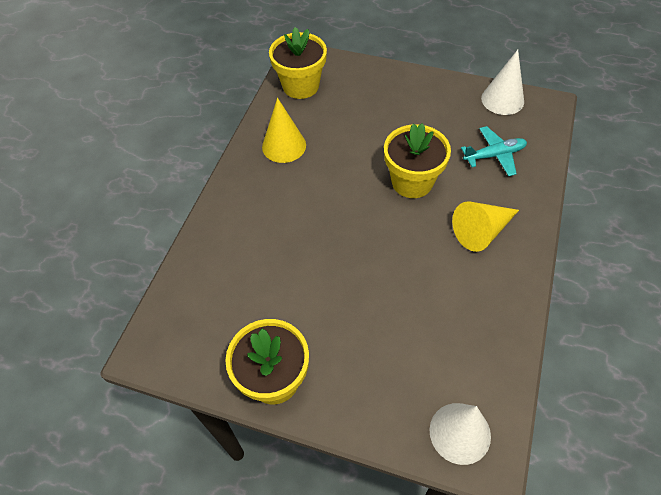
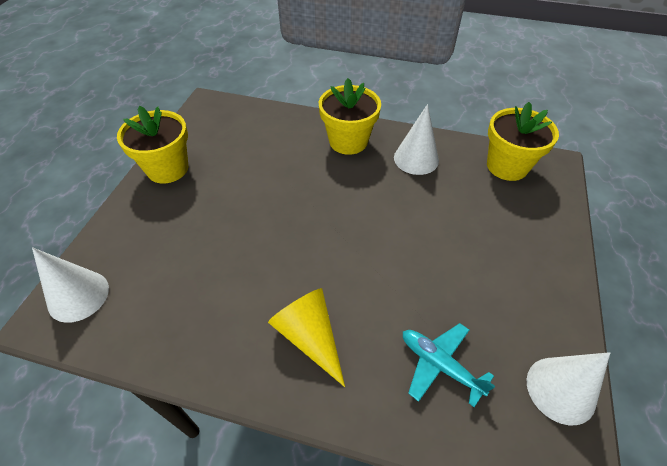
camera: 85 degrees right, 5 degrees down
yellow cone [262,98,306,163] -> white cone [394,104,439,175]
yellow flower pot [384,123,451,198] -> yellow flower pot moved to [319,78,381,155]
turquoise plane [461,126,527,176] -> turquoise plane turned 150 degrees clockwise [403,323,495,407]

